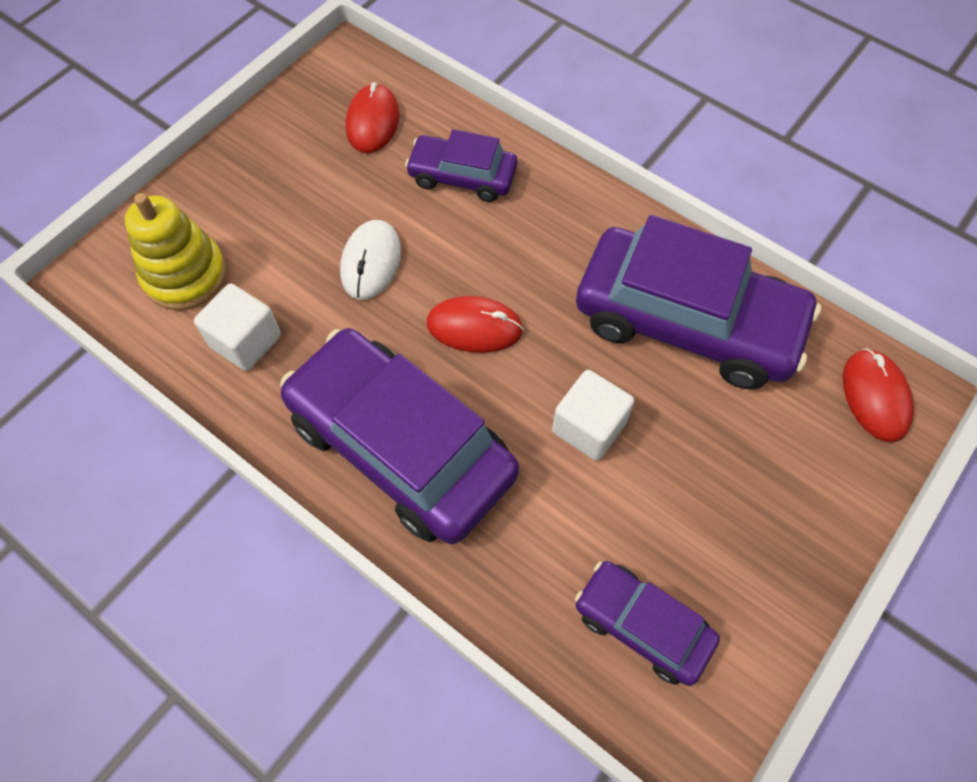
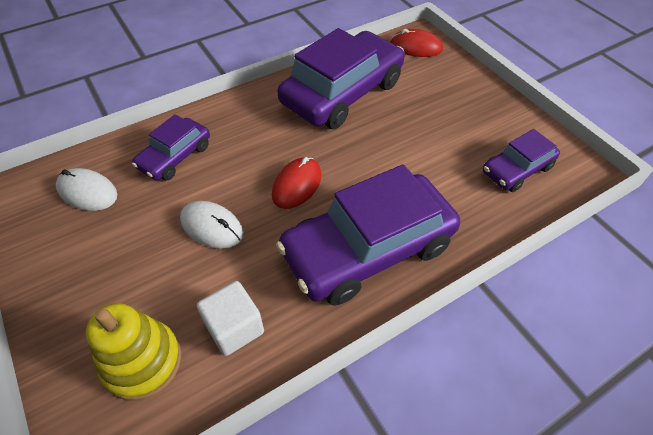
camera: 70 degrees left, 10 degrees down
red mouse [345,82,400,153] -> white mouse [56,168,117,211]
white cube [552,370,634,461] -> none

